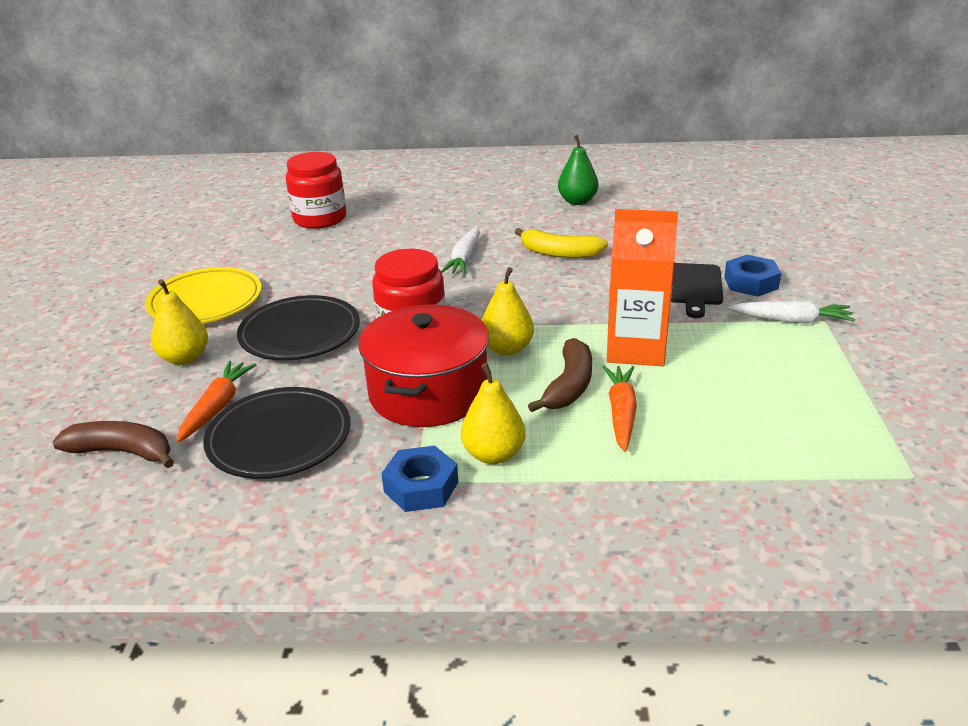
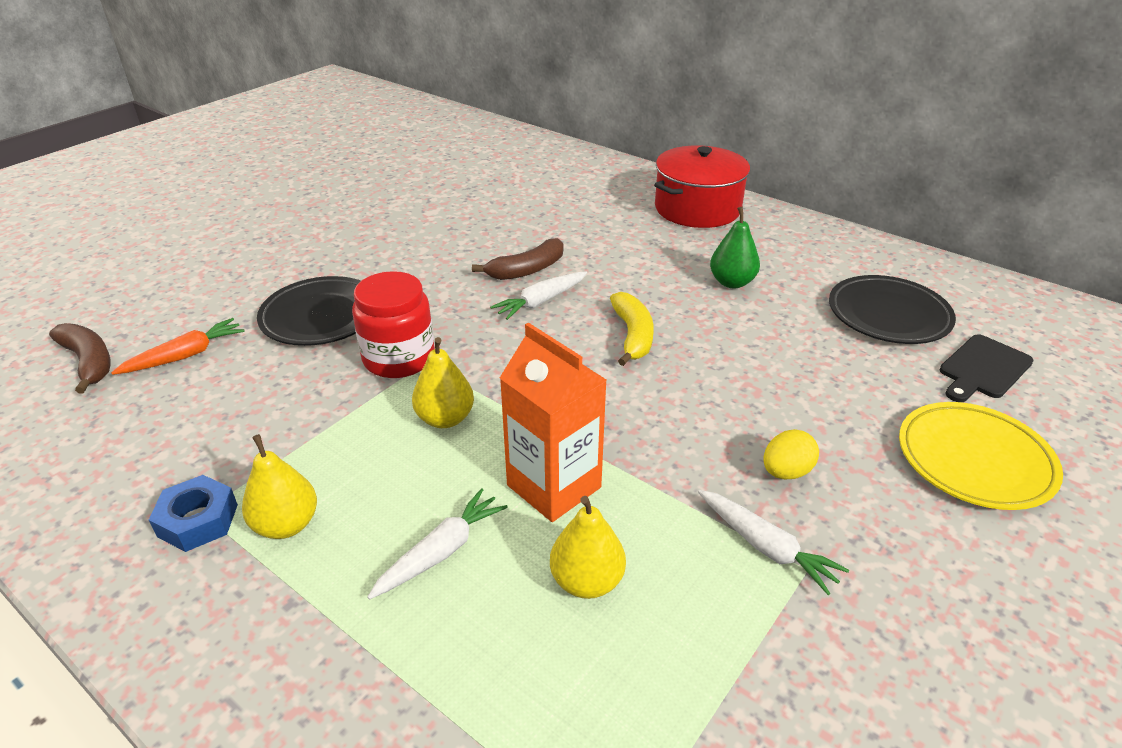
camera: 35 degrees right, 5 degrees up
yellow plate [145,267,262,323] -> yellow plate moved to [899,402,1063,510]
yellow pear [151,279,208,365] -> yellow pear moved to [550,496,626,599]
black plate [203,387,351,479] -> black plate moved to [829,275,956,344]
red jar [286,152,346,229] -> none
red pot [358,304,489,427] -> red pot moved to [654,145,750,228]
yellow banana [515,228,608,258] -> yellow banana turned 150 degrees counterclockwise [610,292,654,366]
brown banana [528,338,592,412] -> brown banana moved to [472,238,564,280]
orange carrot [603,366,637,452] -> white carrot [367,488,508,599]
black cutting board [671,263,723,318] -> black cutting board moved to [939,334,1034,402]
blue nut [724,255,781,297] -> yellow egg [763,429,819,479]

